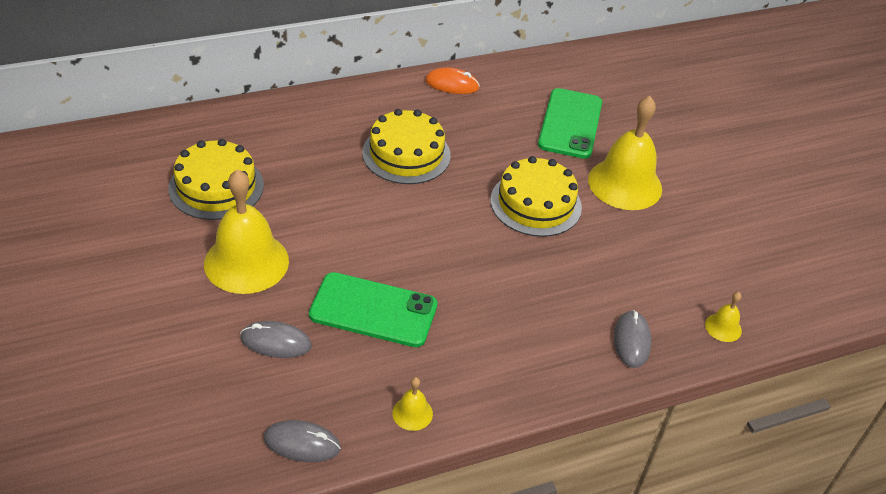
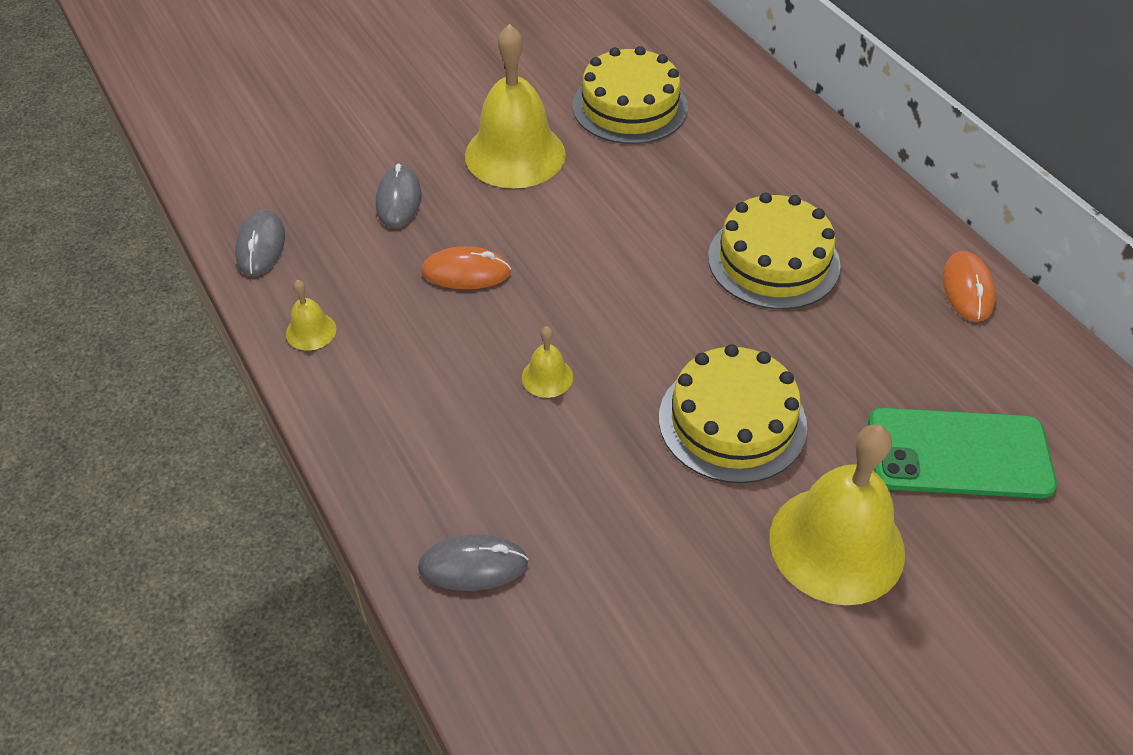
camera: 85 degrees right, 5 degrees up
green phone [309,272,437,347] -> orange mouse [421,246,511,289]
yellow bell [705,292,742,342] -> yellow bell moved to [522,326,573,398]

